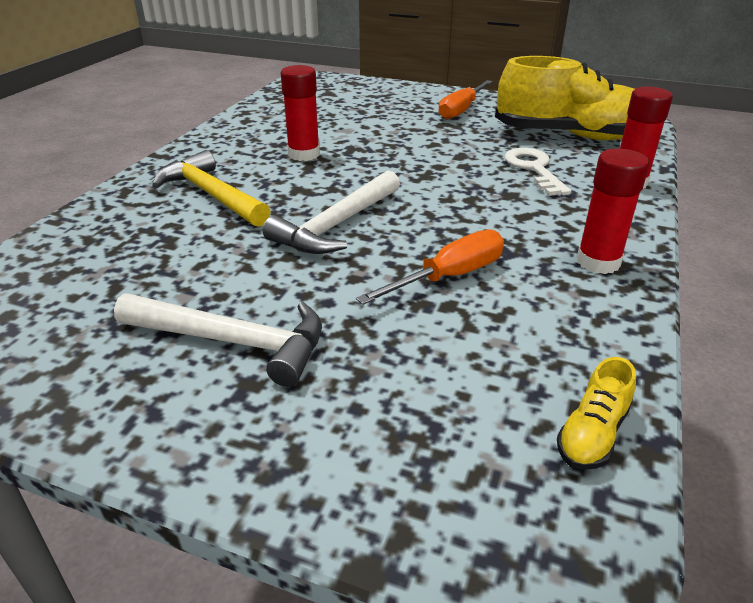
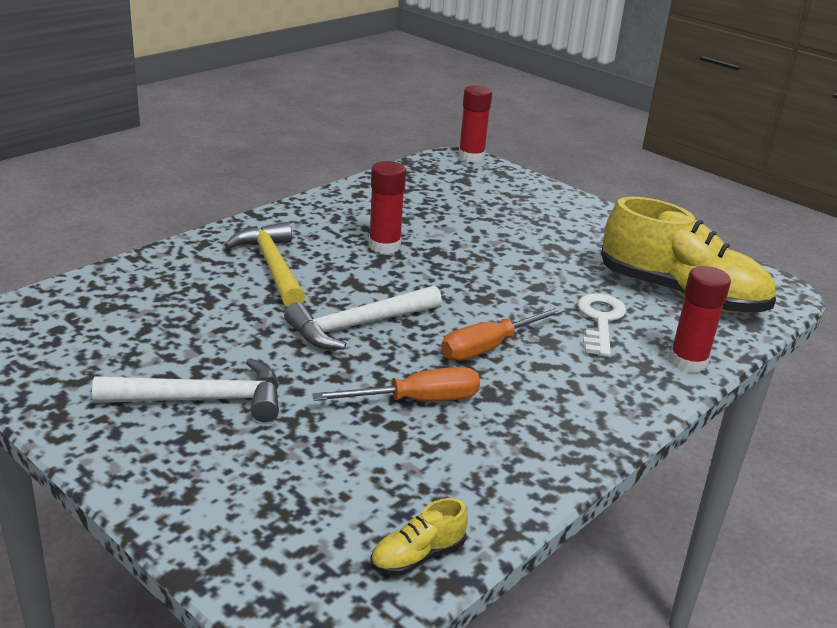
camera: 20 degrees right, 5 degrees down
white hammer [114,293,322,387] -> white hammer turned 45 degrees counterclockwise [92,358,279,422]
orange screwdriver [438,80,493,120] -> orange screwdriver moved to [441,307,564,361]
red glue stick [577,149,649,274] -> red glue stick moved to [458,85,492,162]

